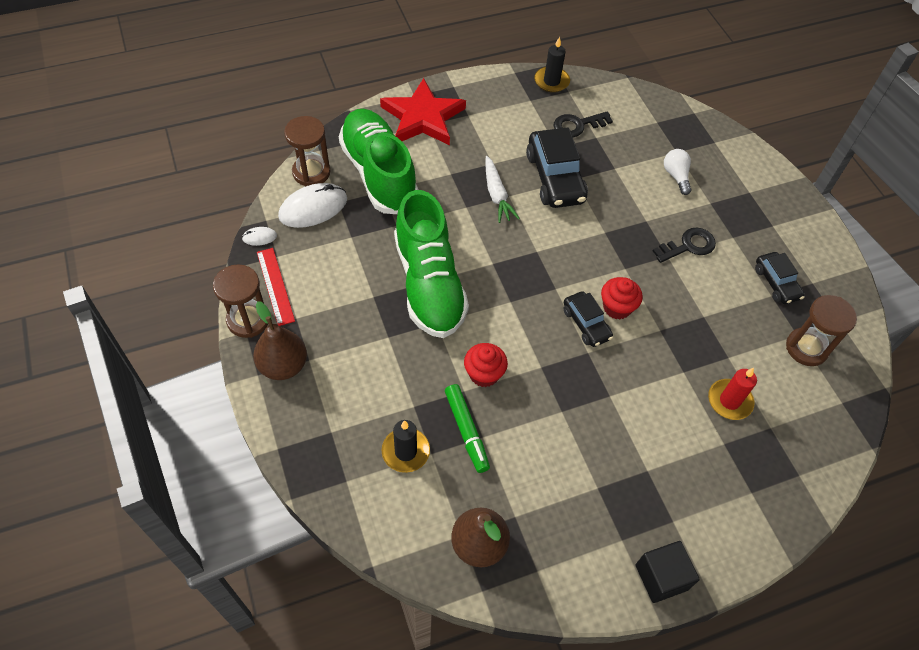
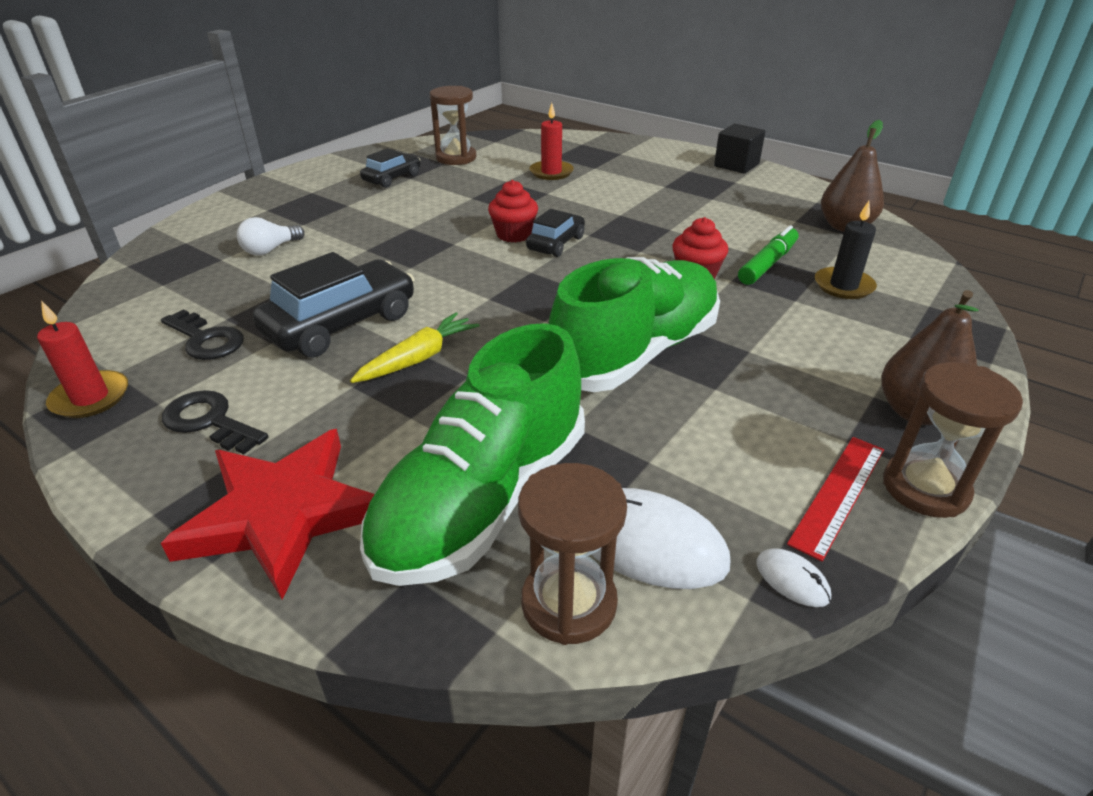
camera: 120 degrees left, 20 degrees down
white carrot [485,156,520,223] -> yellow carrot [350,312,479,383]
black candle [534,37,570,93] -> red candle [37,301,128,418]
black key [653,227,716,263] -> black key moved to [162,390,268,454]

